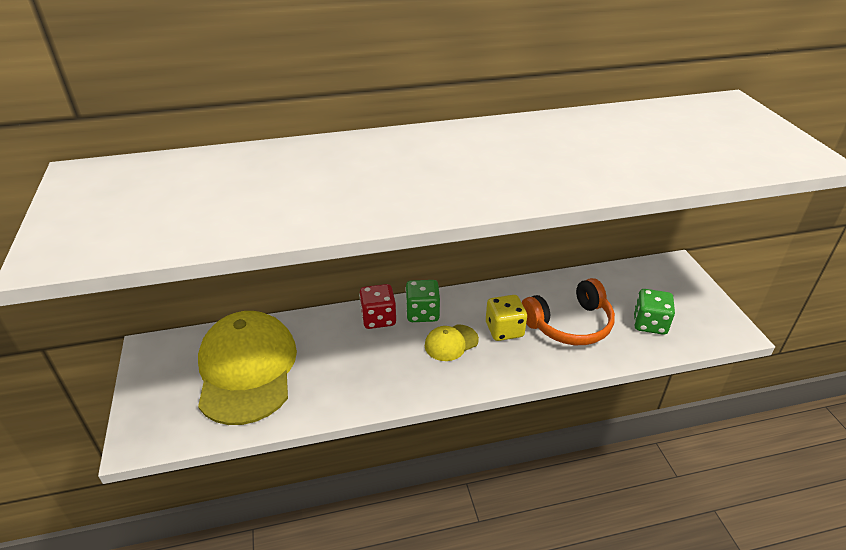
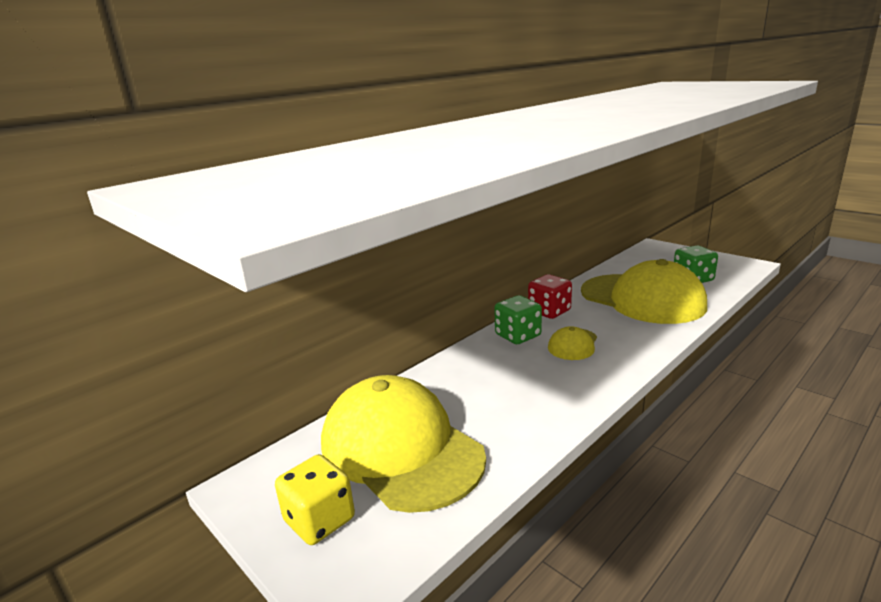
camera: 30 degrees left, 15 degrees down
red dice [359,284,396,329] -> red dice moved to [528,274,572,319]
yellow dice [486,295,527,341] -> yellow dice moved to [275,454,355,545]
orange headphones [522,278,615,345] -> yellow cap [581,259,707,324]

